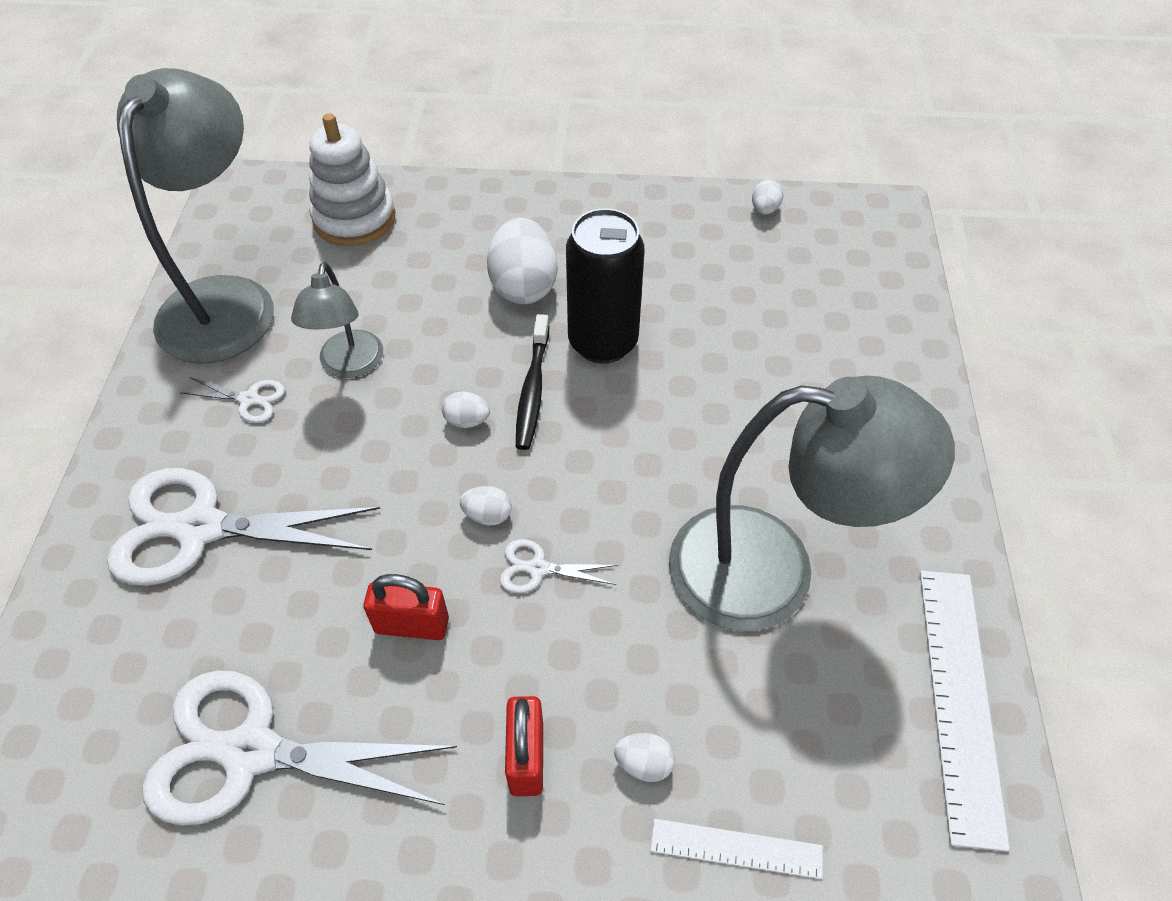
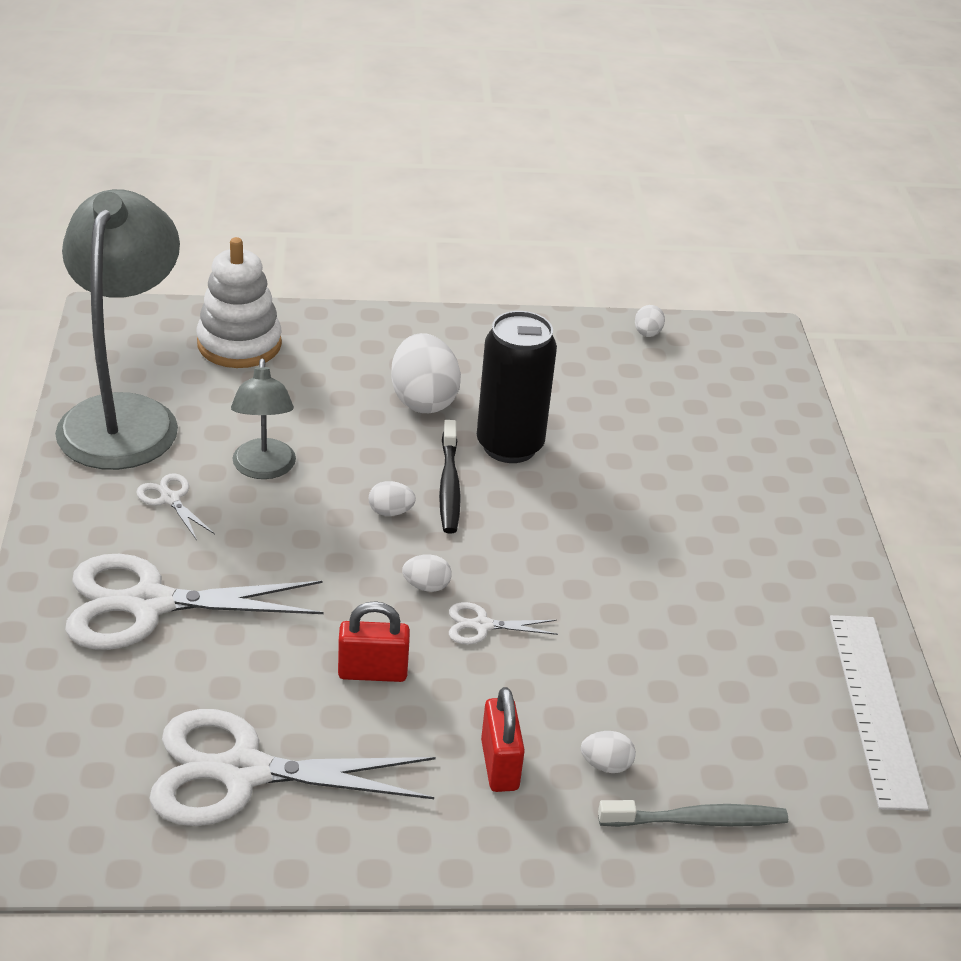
camera: 10 degrees left, 15 degrees down
white scissors [180,377,285,423] -> white scissors turned 135 degrees counterclockwise [136,473,215,540]
white ruler [650,819,823,879] -> grey toothbrush [598,800,788,827]
grey lamp [669,376,955,631] -> none

